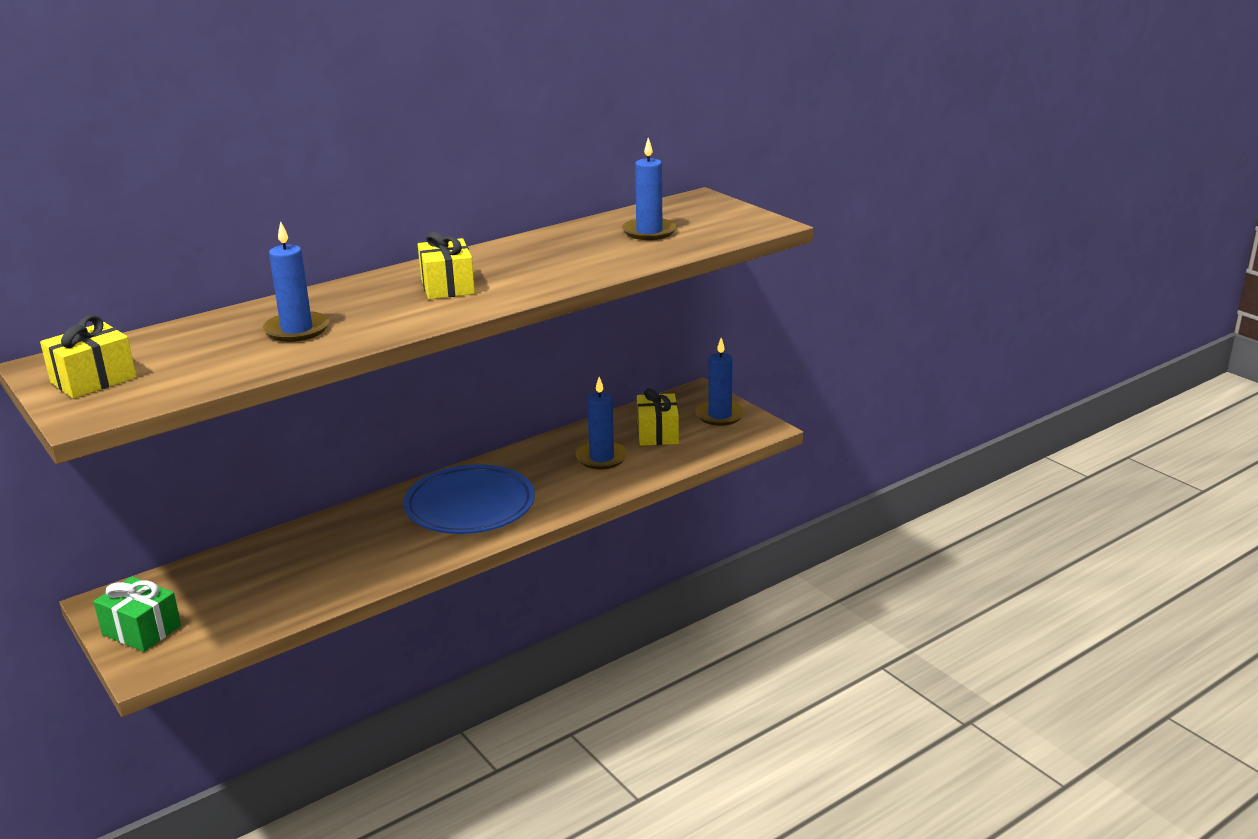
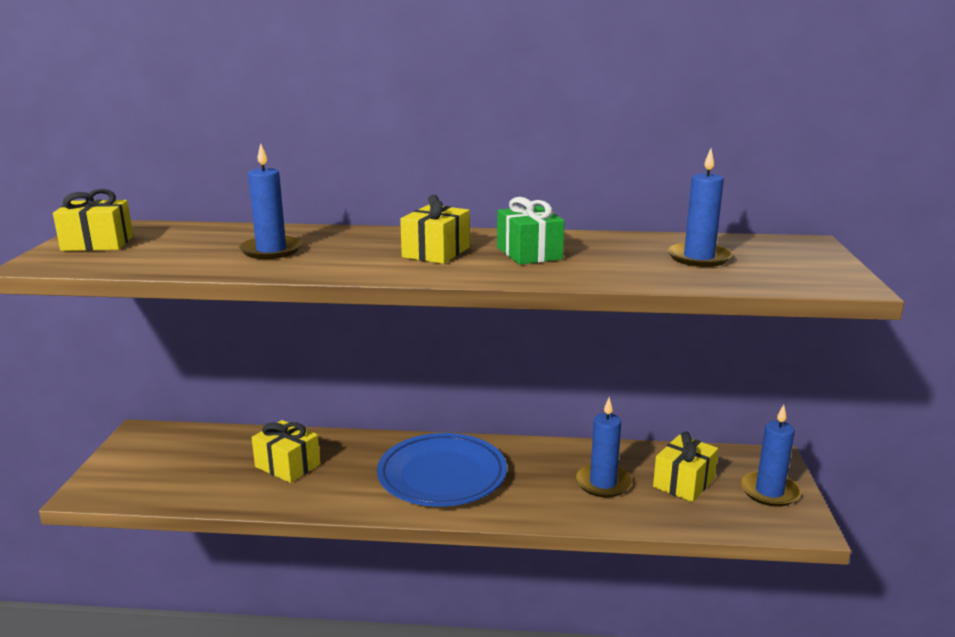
camera: 40 degrees right, 5 degrees down
green gift [93,576,181,652] -> green gift moved to [497,197,565,265]
none -> yellow gift [252,420,320,483]

